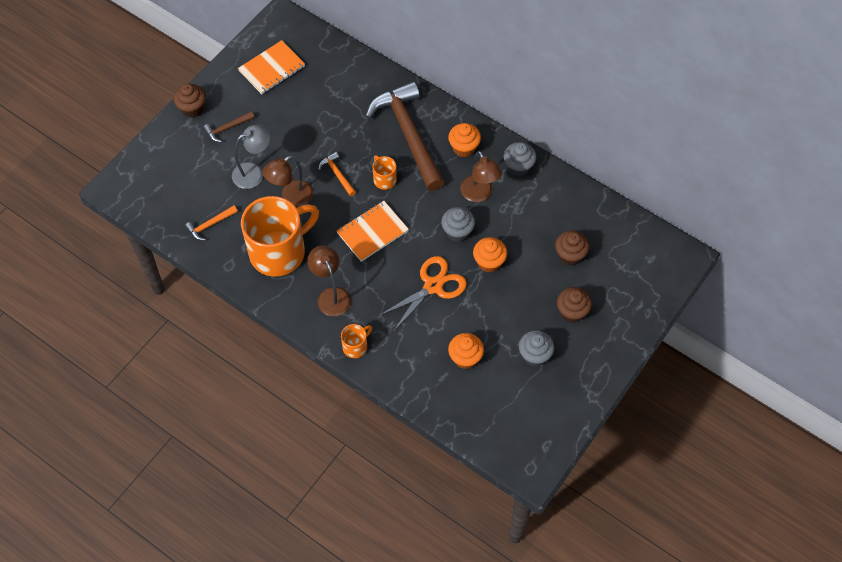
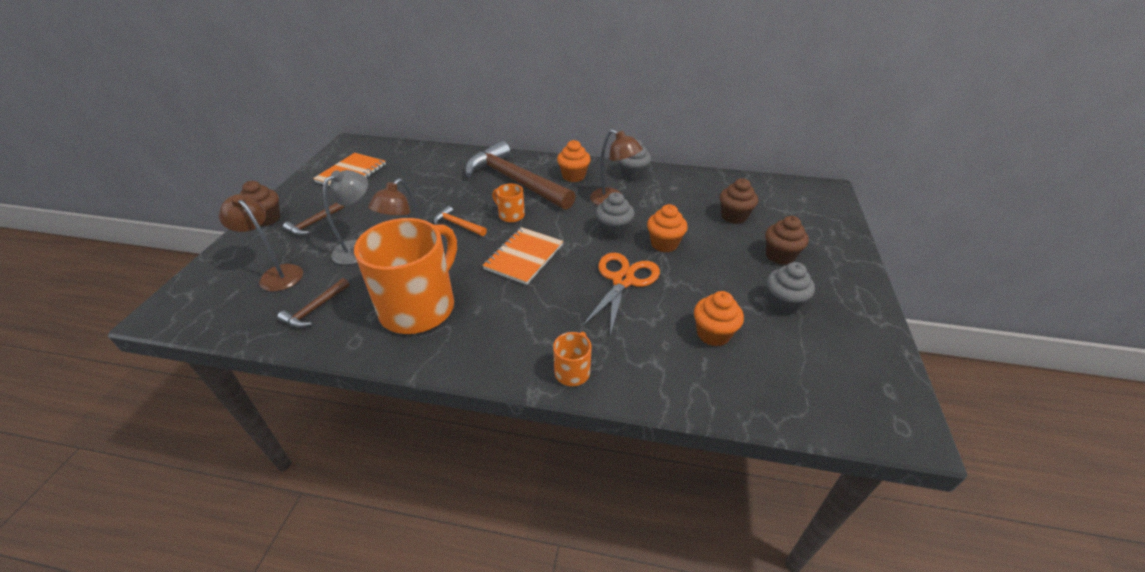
camera: 25 degrees left, 20 degrees down
orange hammer [185,205,238,241] -> brown hammer [277,278,350,328]
brown lamp [307,245,351,316] -> brown lamp moved to [219,194,303,291]

